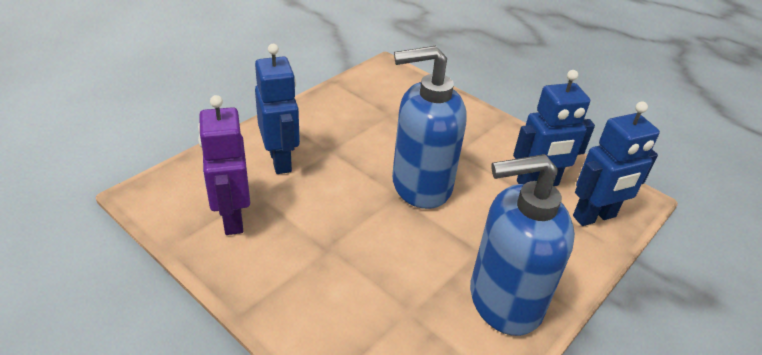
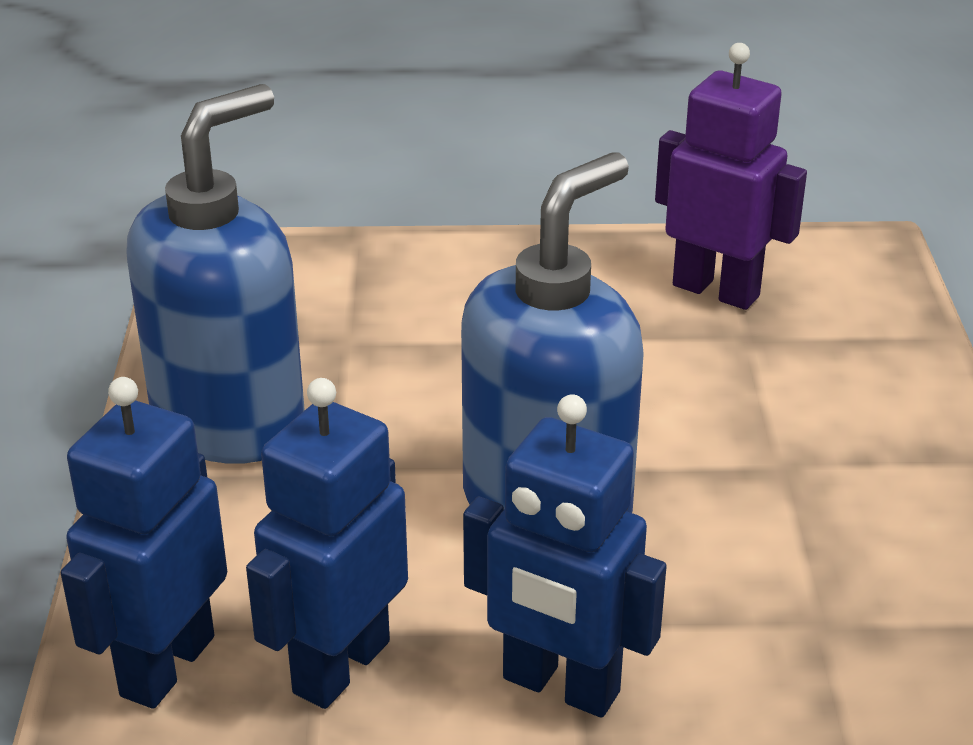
camera: 140 degrees right, 5 degrees down
blue robot [255,44,300,174] -> blue robot moved to [463,394,667,718]

